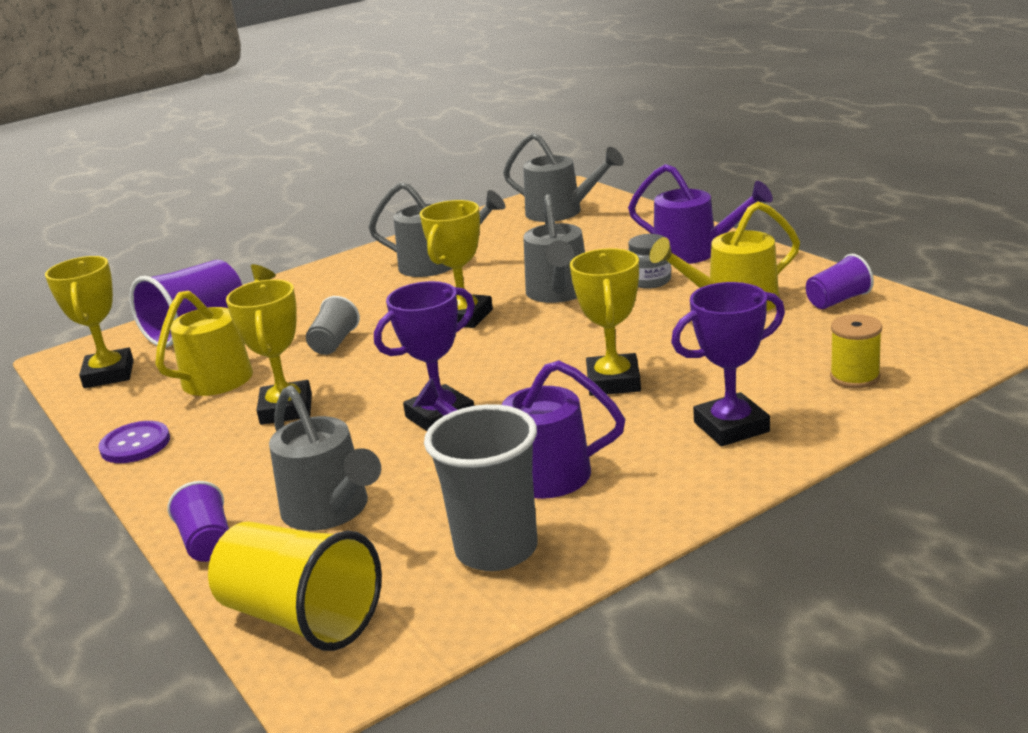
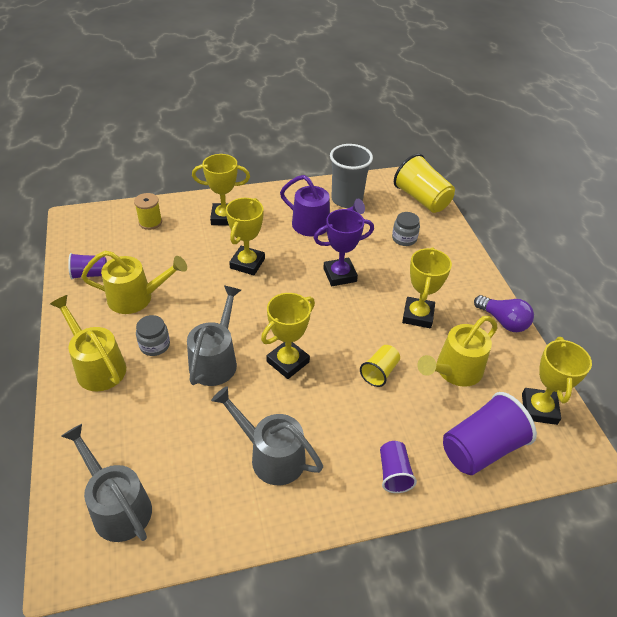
camera: 165 degrees left, 20 degrees up
purple button [98,421,170,463] -> purple light bulb [474,295,534,332]
purple cup [168,481,229,562] -> purple cup moved to [380,441,417,493]
grey watering can [269,385,381,531] -> grey jar [392,212,420,246]
grey cup [306,296,360,355] -> yellow cup [360,345,400,387]
purple watering can [628,164,773,264] -> yellow watering can [50,295,126,392]
purple trophy [671,282,785,446] -> yellow trophy [192,154,250,226]

